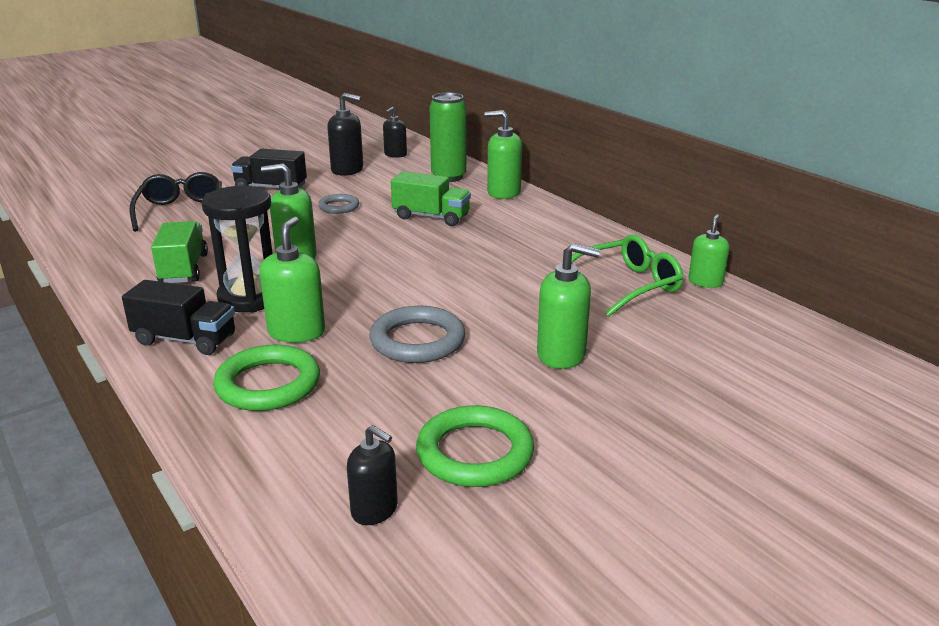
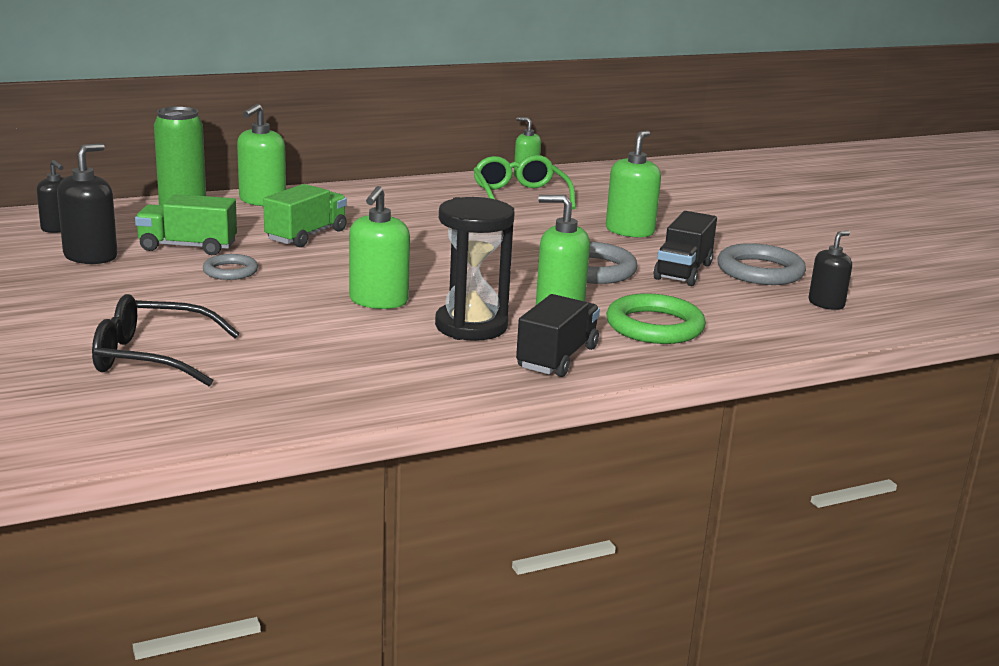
camera: 80 degrees left, 5 degrees down
green truck [151,221,208,283] -> green truck moved to [135,194,237,255]
black truck [231,149,307,189] -> black truck moved to [653,211,717,286]
green ring [416,405,534,487] -> grey ring [717,243,806,285]

